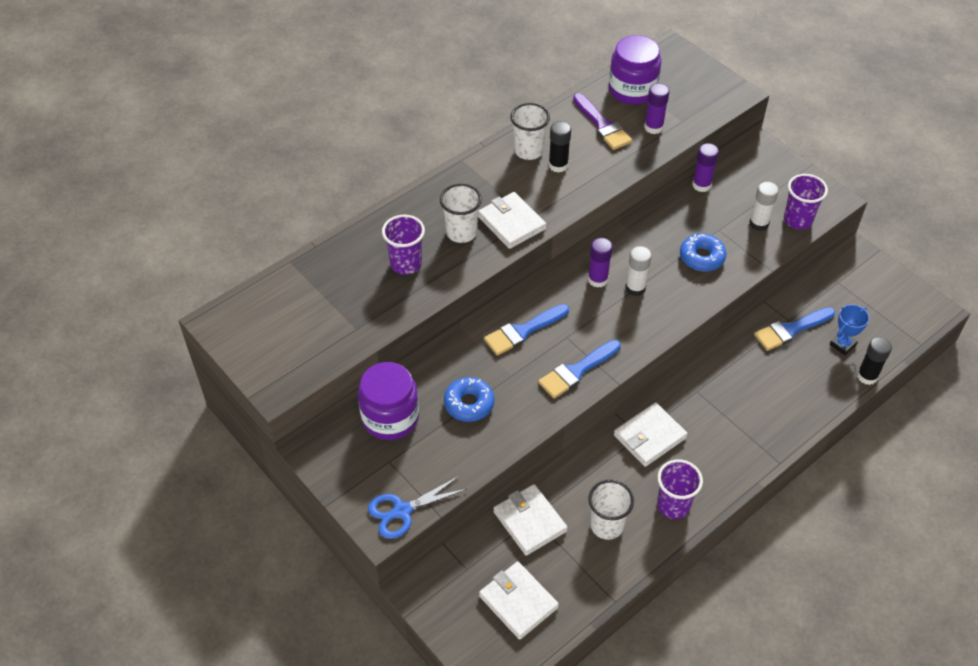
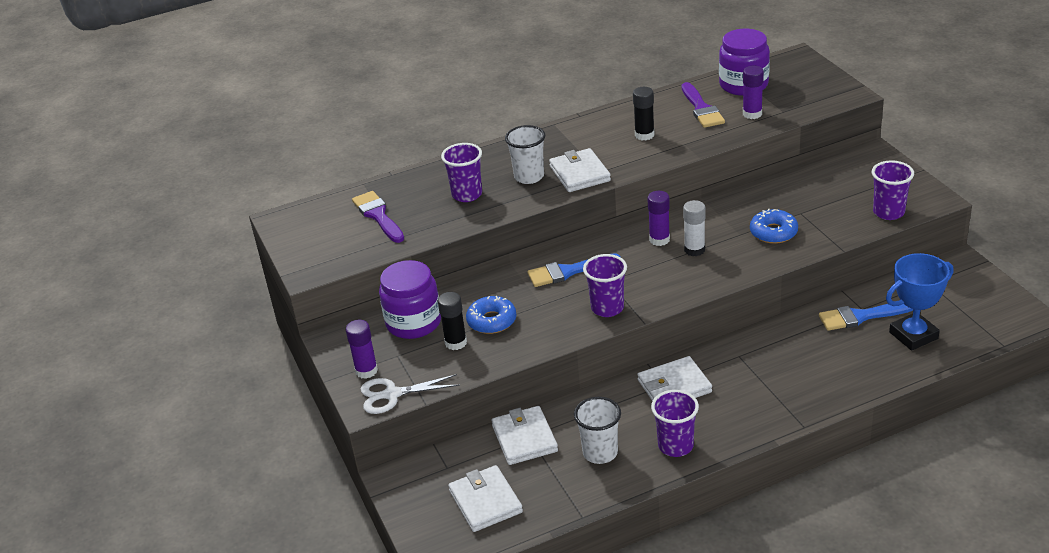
camera: 20 degrees right, 15 degrees down
blue scissors [368,476,467,539] -> white scissors [361,374,460,414]
white cup [510,103,550,160] -> none
blue brush [538,340,621,398] -> purple cup [583,254,627,317]
purple glue stick [692,143,719,192] -> purple glue stick moved to [346,320,378,379]
white glue stick [749,182,779,231] -> none
blue trophy [830,304,869,355] -> blue trophy [886,253,954,351], size x1.64
black glue stick [857,337,892,385] -> black glue stick moved to [438,292,467,350]
none -> purple brush [352,191,404,243]

